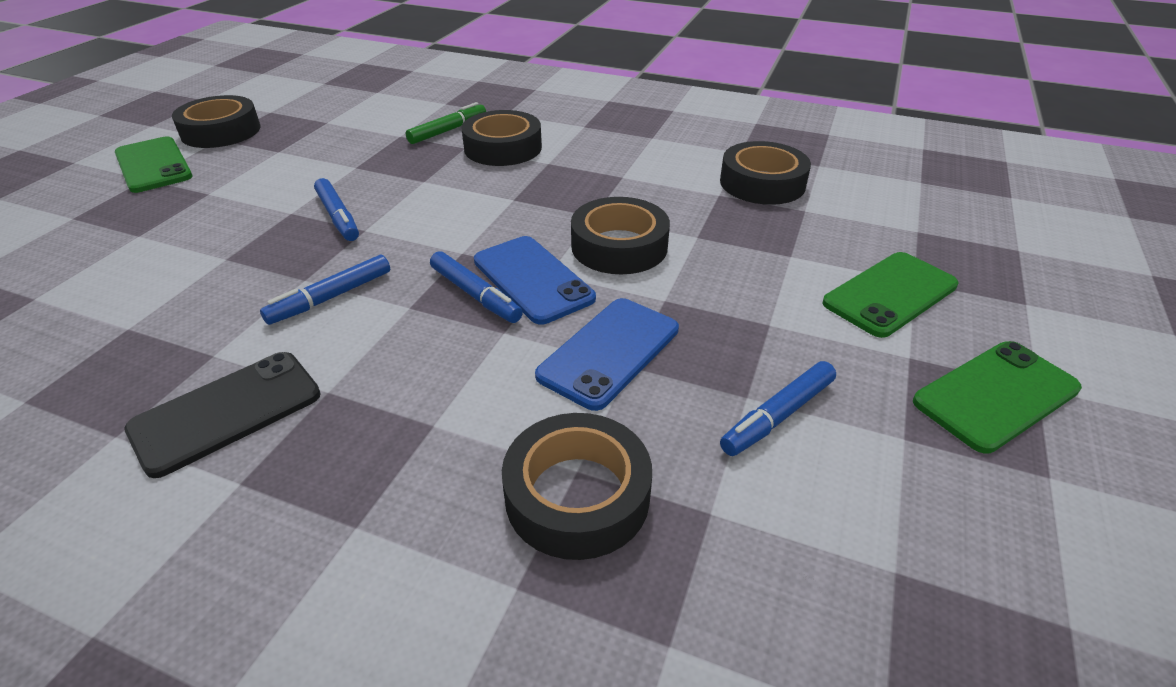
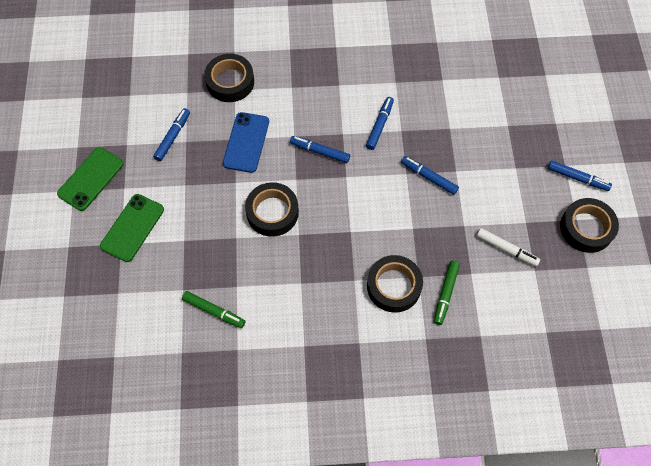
camera: 155 degrees right, 25 degrees up
green phone [115,137,193,193] -> blue marker [548,160,612,191]
black phone [124,352,321,478] -> none
blue phone [474,236,596,324] -> none
black tape [720,141,811,205] -> green marker [182,291,246,328]
none -> white marker [476,228,540,267]

